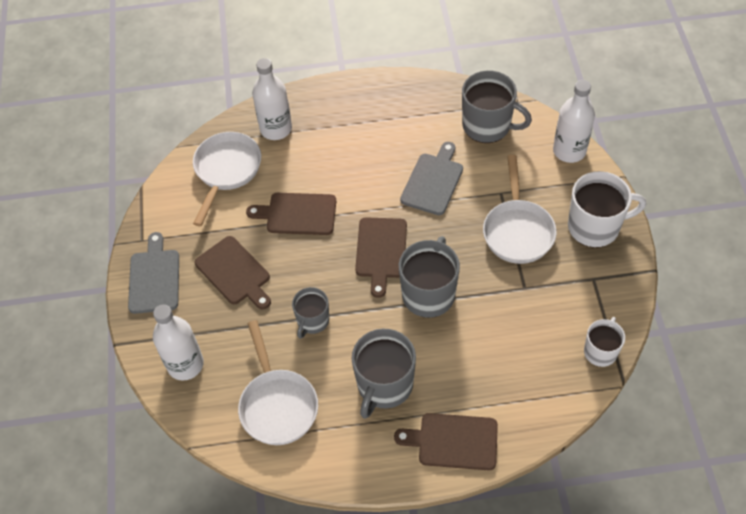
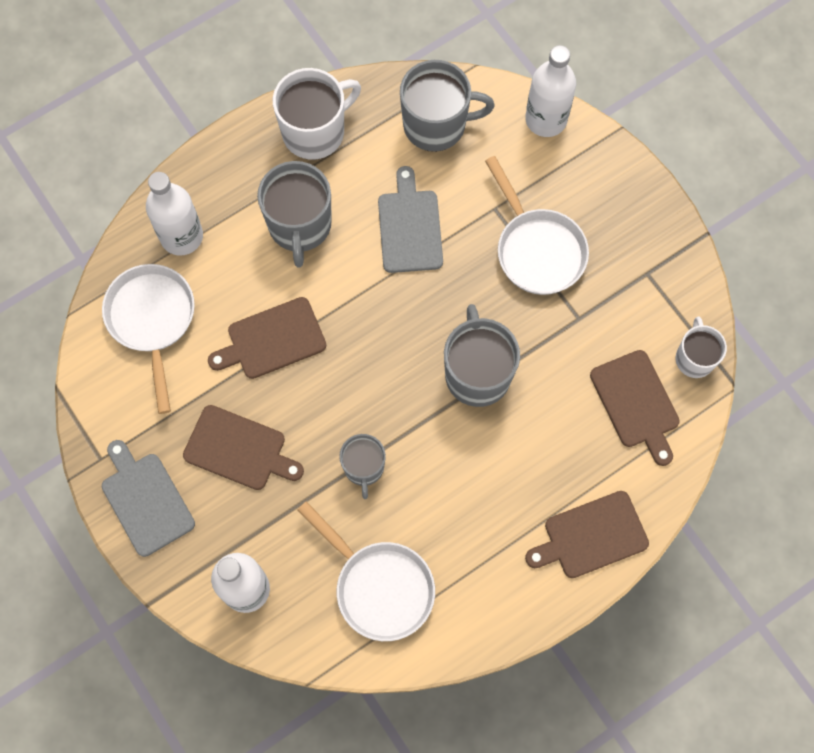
camera: 30 degrees left, 15 degrees up
grey mug [352,329,416,419] -> grey mug moved to [257,161,332,268]
brown cutting board [355,217,407,298] -> brown cutting board moved to [590,350,680,466]
white mug [568,171,646,248] -> white mug moved to [273,68,361,160]

